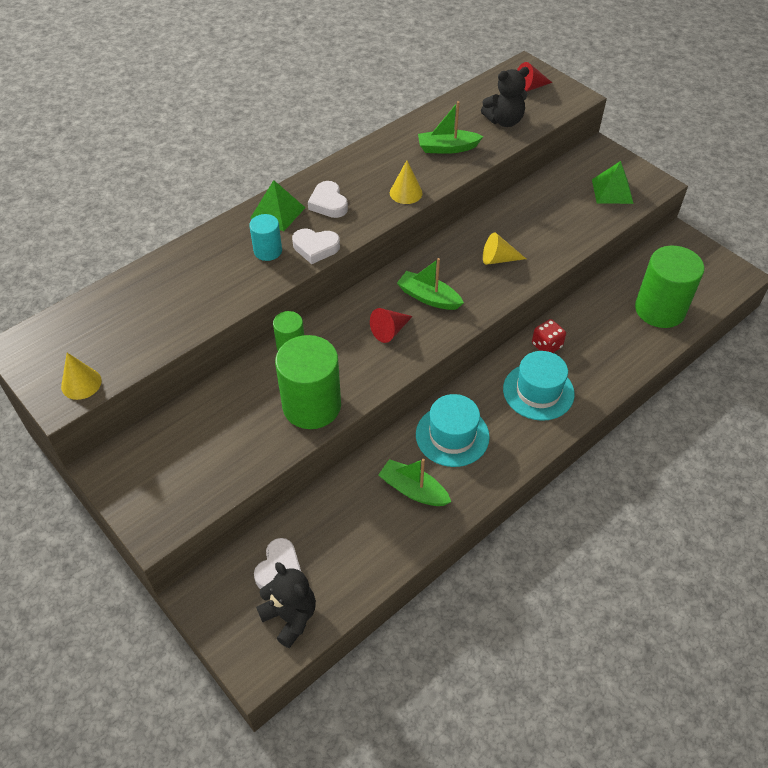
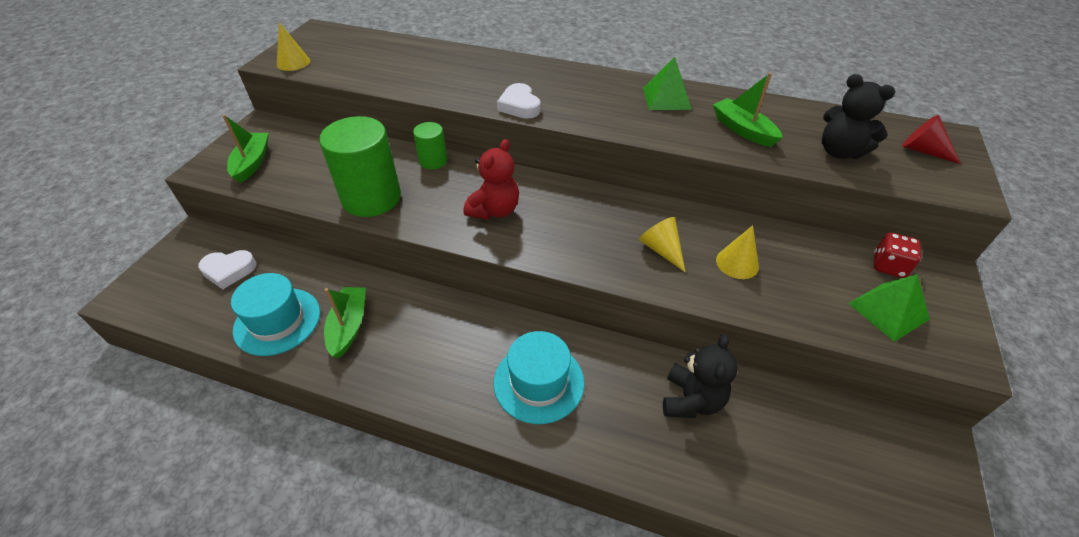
camera: 60 degrees right, 5 degrees down
turquoise cylinder [249,214,282,261] -> none
green pyramid [250,180,305,231] -> green pyramid moved to [643,57,692,110]
black teddy bear [256,562,316,648] -> black teddy bear moved to [663,334,738,418]
white heart [308,181,348,218] -> none
red cone [370,308,413,343] -> red teddy bear [464,139,519,220]
yellow cone [390,160,423,204] -> yellow cone moved to [716,225,759,279]
green boat [397,258,464,310] -> green boat moved to [222,115,269,183]
turquoise hat [416,394,490,467] -> turquoise hat moved to [231,273,320,356]
red dice [532,319,566,353] -> red dice moved to [874,232,921,278]
green cylinder [635,246,704,328] -> none

